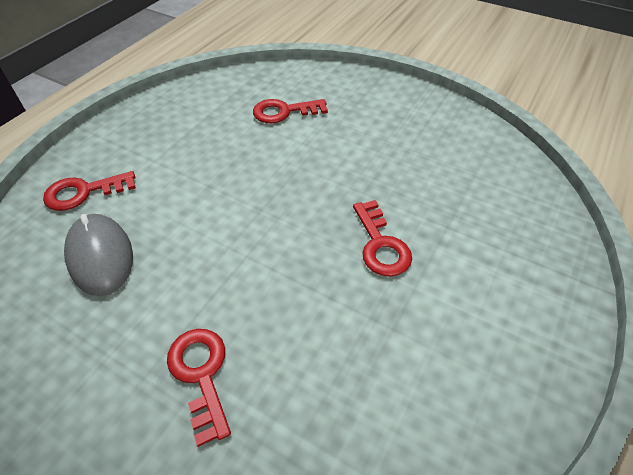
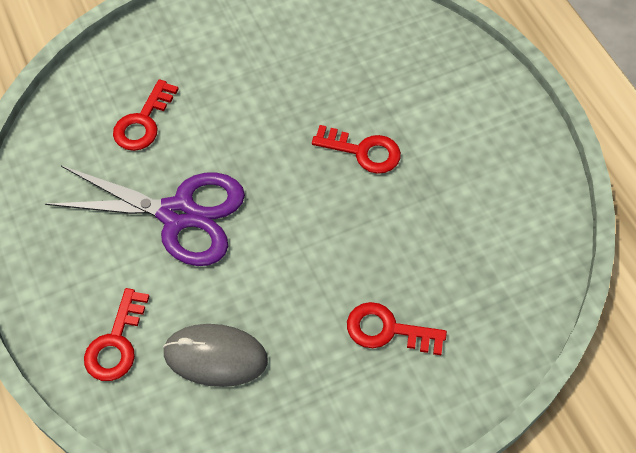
camera: 55 degrees left, 10 degrees up
none -> purple scissors [45,166,245,266]

